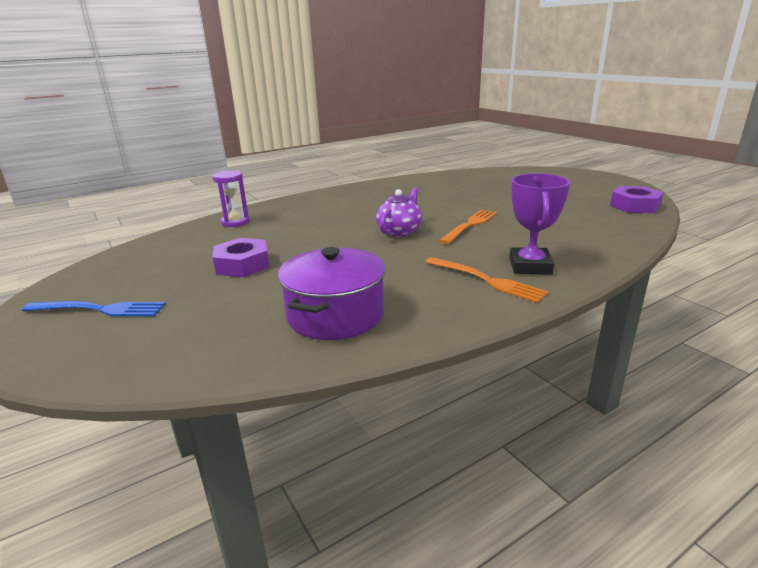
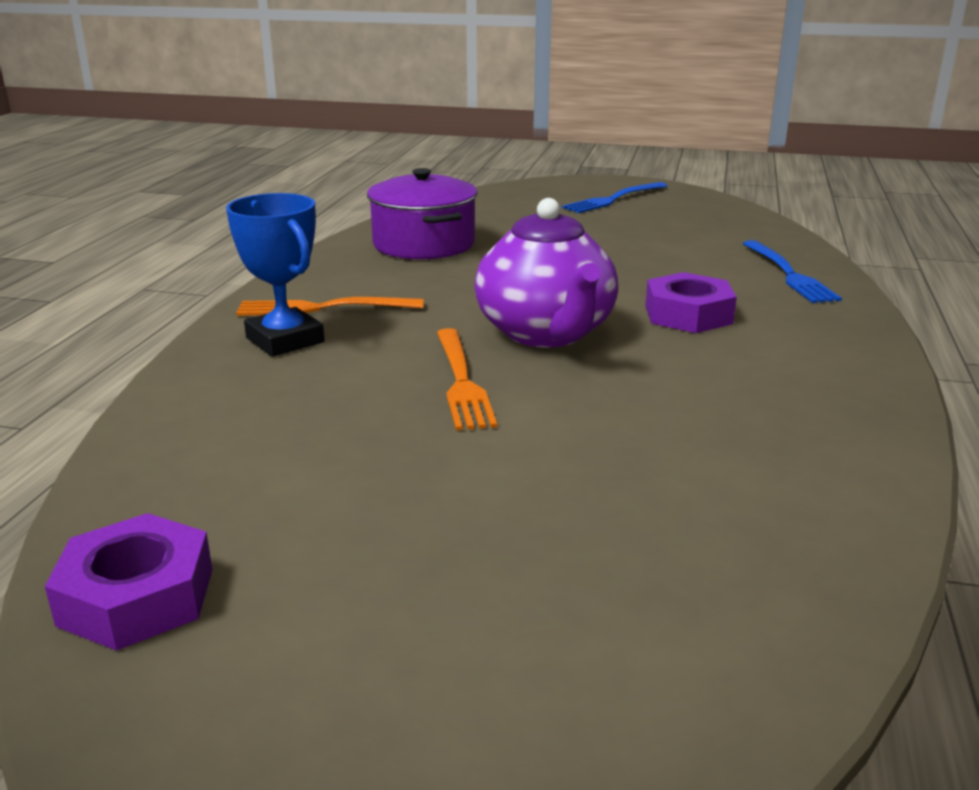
camera: 135 degrees right, 0 degrees up
purple hourglass [213,171,250,227] -> blue fork [743,240,842,303]
purple nut [213,238,270,277] -> purple nut moved to [645,272,737,333]
purple teapot [376,188,422,237] -> purple teapot [475,198,618,348], size x1.67
purple trophy [510,173,570,275] -> blue trophy [226,193,325,357]

